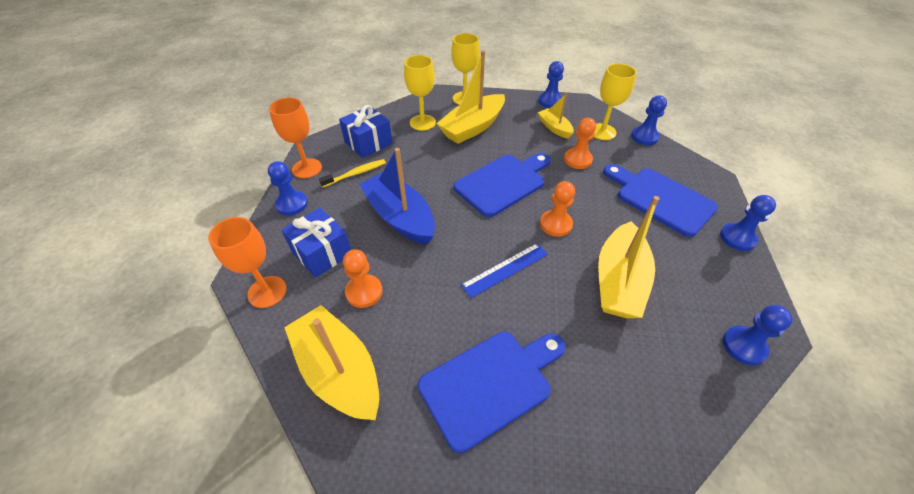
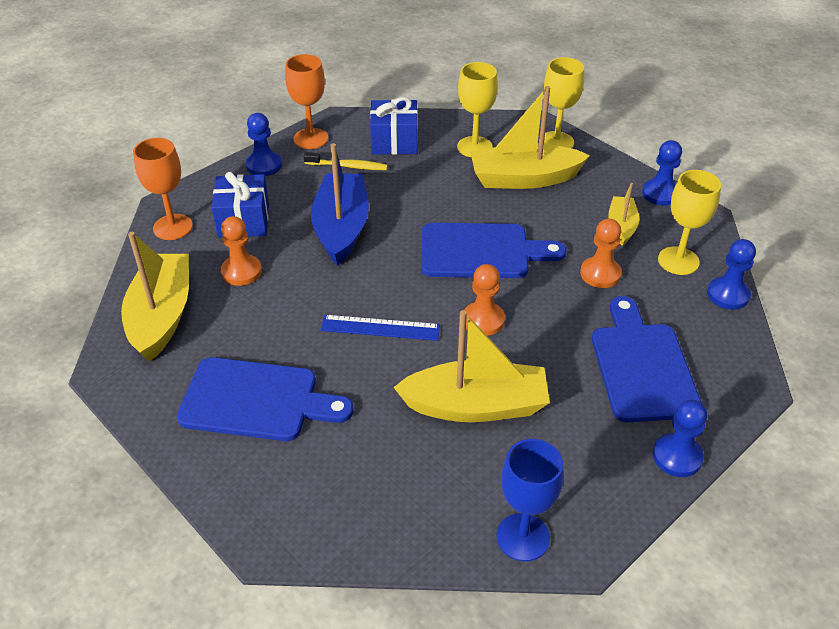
camera: 40 degrees right, 5 degrees down
yellow boat [598,196,660,318] -> yellow boat turned 150 degrees counterclockwise [393,310,550,422]
blue pawn [723,305,793,365] -> blue goblet [496,439,564,561]

